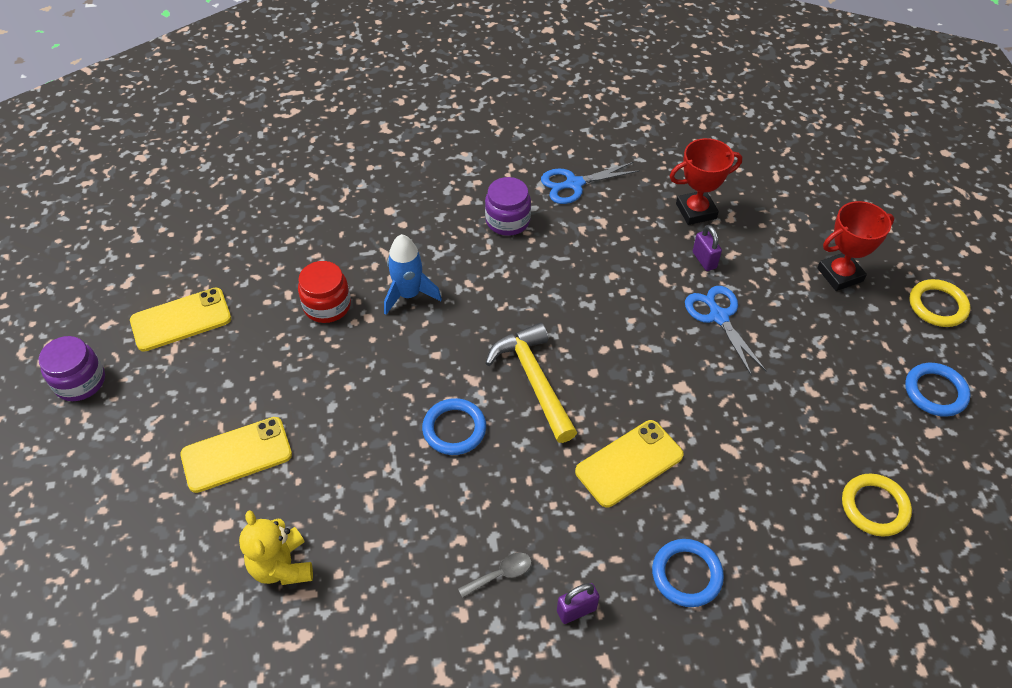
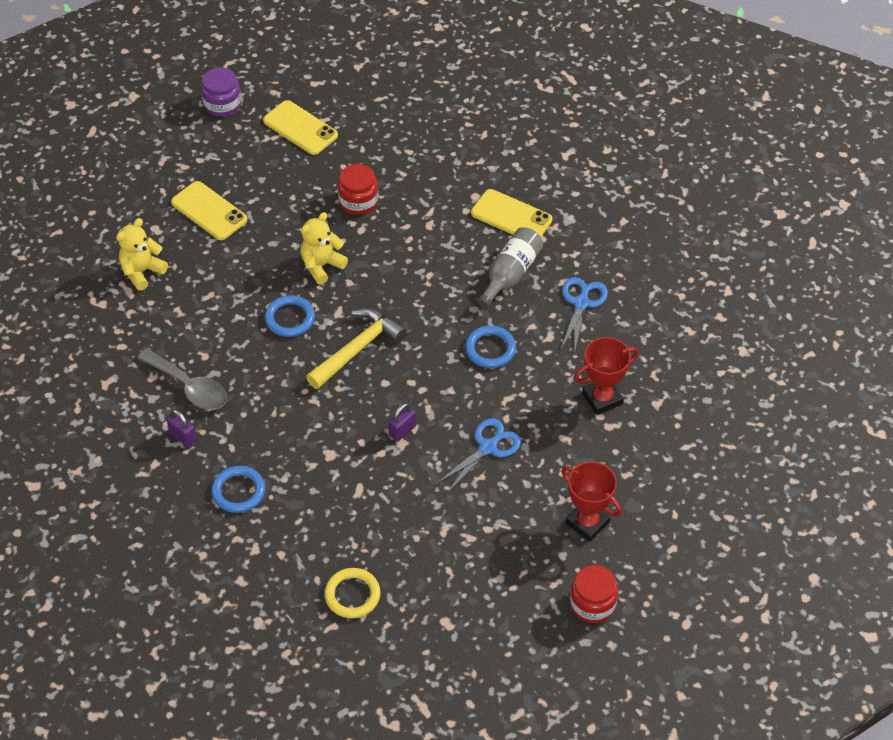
camera: 65 degrees right, 0 degrees up
blue rocket [384,234,442,315] -> none
grey spoon [458,552,532,598] -> grey spoon [137,348,227,410], size x1.95
purple jar [485,177,531,236] -> grey bottle [477,227,543,309]
blue scissors [541,162,640,204] -> blue scissors turned 60 degrees clockwise [560,277,608,354]
yellow phone [575,420,684,507] -> yellow phone moved to [471,189,552,237]
red trophy [670,138,742,225] -> red trophy turned 75 degrees counterclockwise [574,337,639,415]
purple padlock [693,225,722,271] -> purple padlock moved to [389,403,416,442]
blue ring [905,363,971,417] -> blue ring moved to [465,326,516,368]
yellow ring [909,279,970,327] -> red jar [570,565,618,623]
none -> yellow teddy bear [300,212,348,284]

